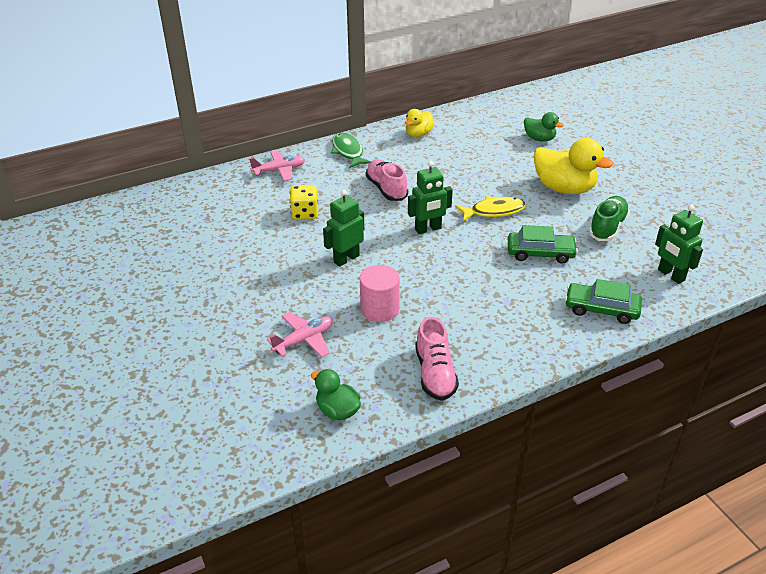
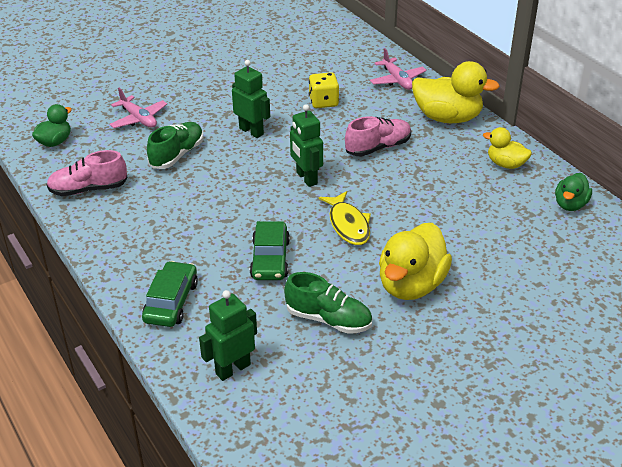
camera: 85 degrees right, 0 degrees up
green fish [331,133,371,168] -> yellow duck [412,61,500,123]
pink cylinder [360,265,400,322] -> green shoe [147,122,204,169]
green duck [524,112,564,142] -> green duck moved to [555,173,592,211]

